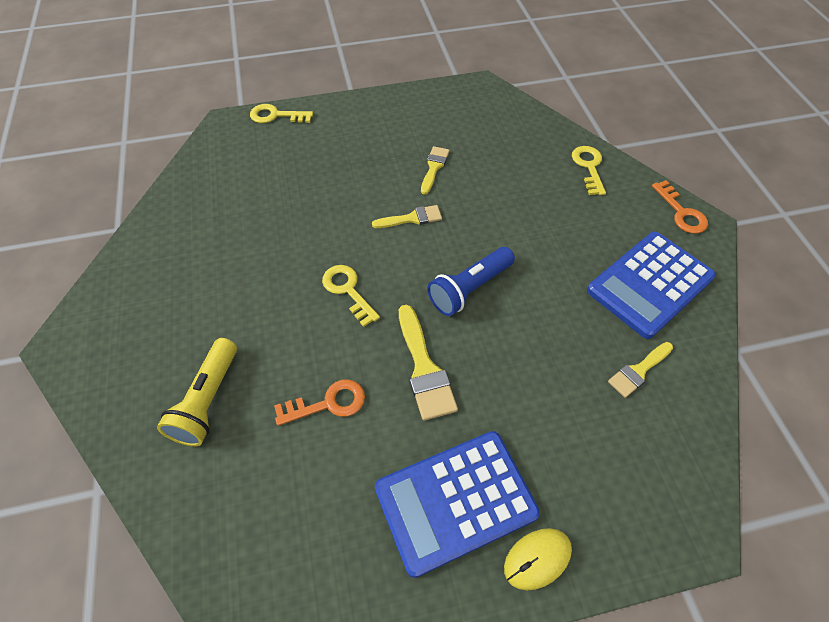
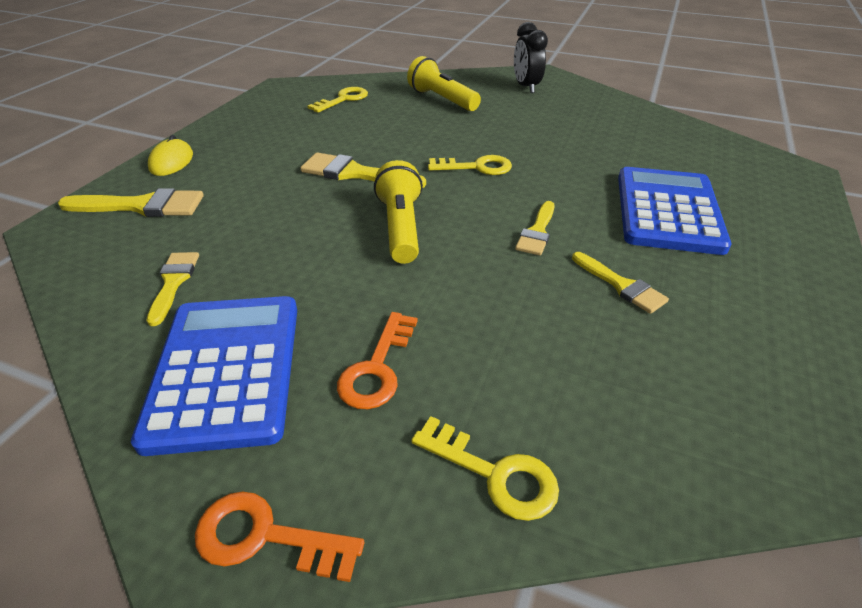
camera: 125 degrees right, 15 degrees down
yellow key [250,104,313,123] -> yellow key moved to [308,87,368,113]
orange key [274,379,365,426] -> orange key moved to [337,312,417,409]
blue calculator [375,431,540,578] -> blue calculator moved to [618,167,731,255]
blue flashlight [427,247,515,316] -> yellow flashlight [374,160,423,264]
none -> yellow brush [58,188,204,217]
none -> black clock [514,22,548,93]

